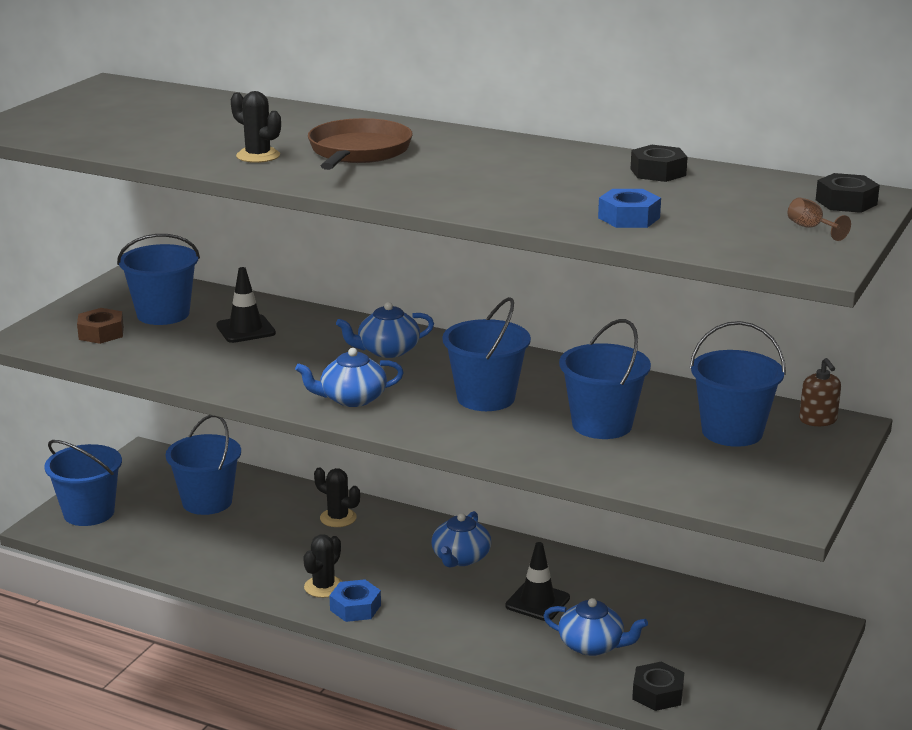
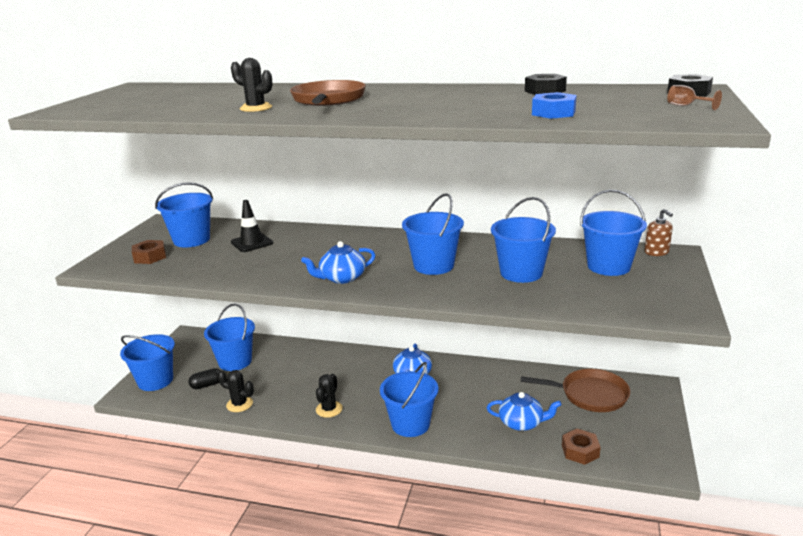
camera: 10 degrees left, 0 degrees up
black cactus [314,467,360,527] -> black cactus moved to [218,370,254,412]
blue nut [329,579,381,622] -> none
blue teapot [336,302,434,358] -> none
black traffic cone [505,542,570,621] -> none
black nut [632,661,684,711] -> brown nut [562,429,601,465]
none -> black capsule [188,368,221,389]
none -> blue bucket [380,362,439,437]
none -> brown pan [521,369,630,412]

